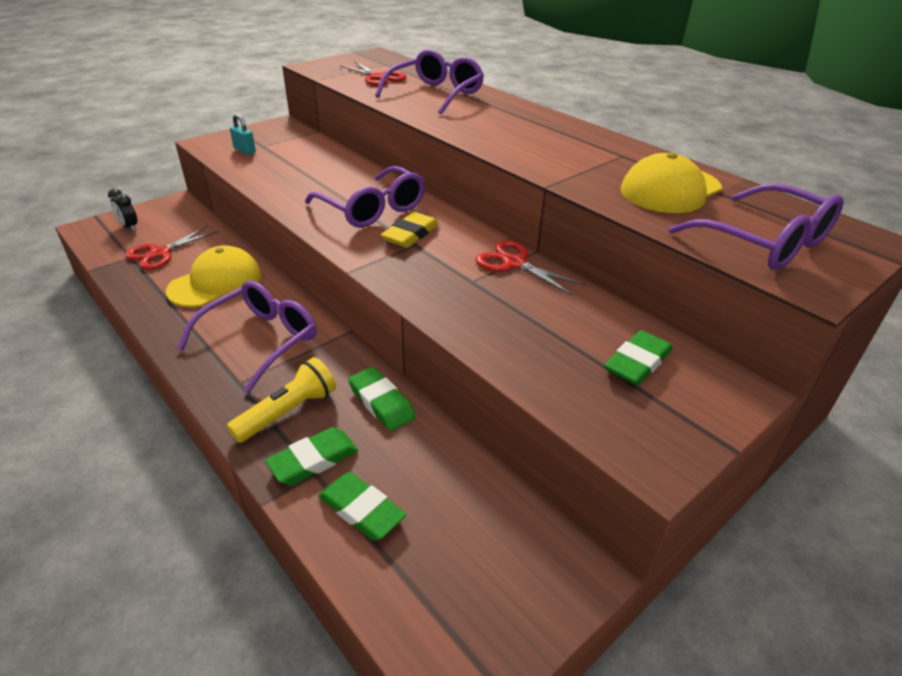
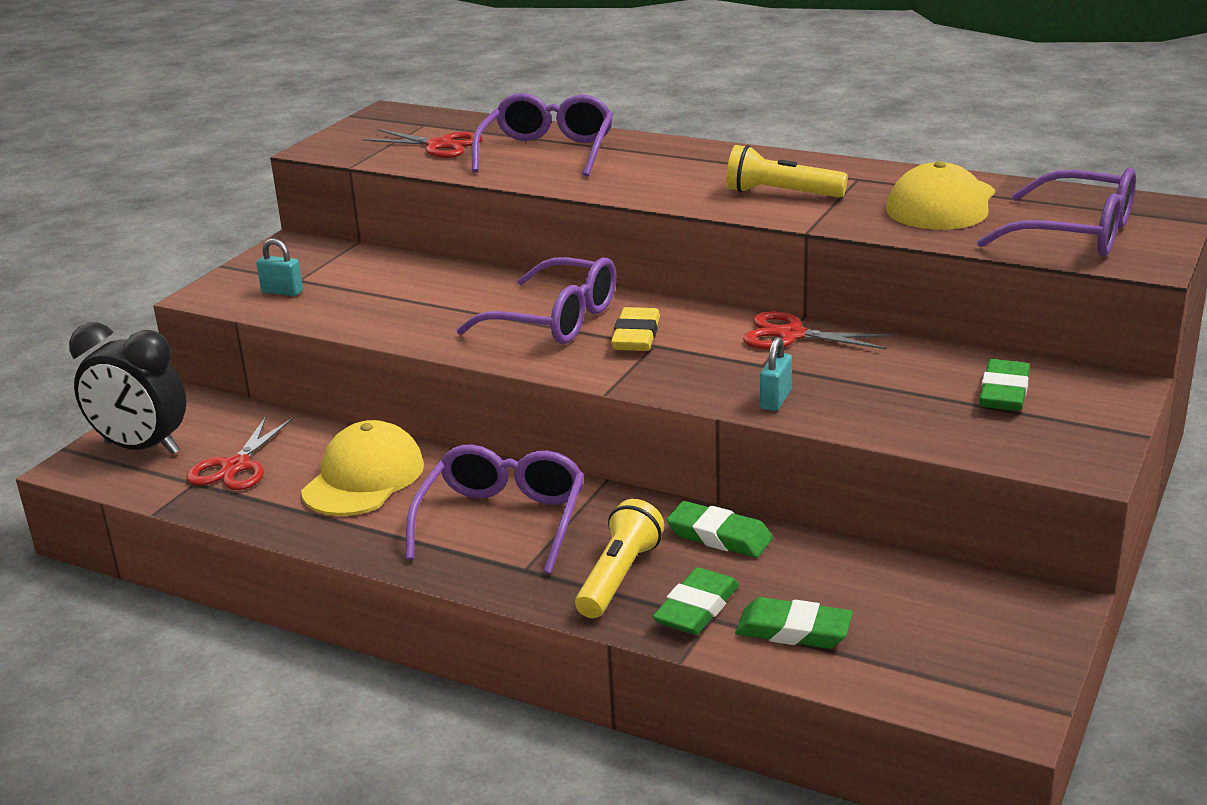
camera: 20 degrees left, 10 degrees down
black clock [108,188,138,231] -> black clock [69,322,186,455], size x2.14
none -> yellow flashlight [726,145,848,198]
none -> turquoise padlock [760,337,792,411]

